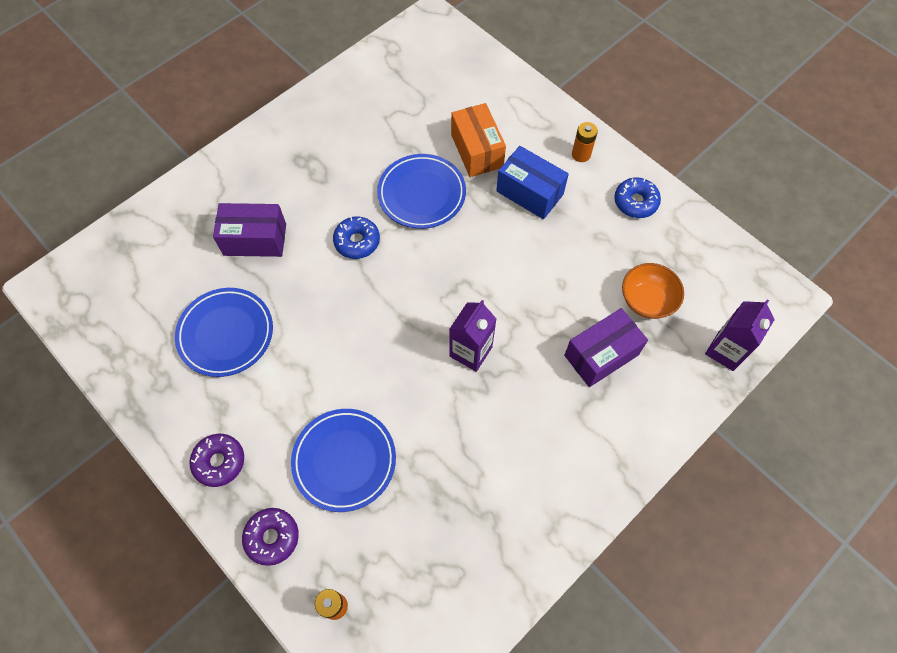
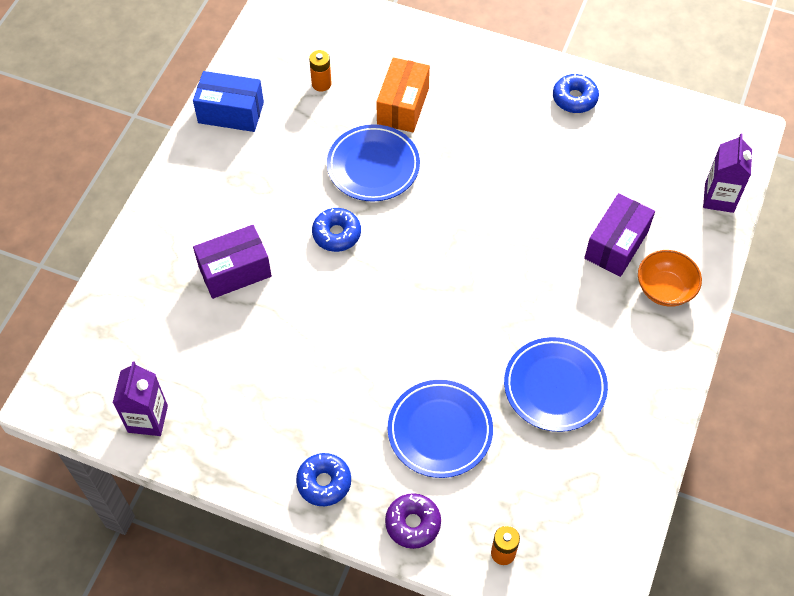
camera: 25 degrees left, 5 degrees down
blue plate [175,288,273,377] -> blue plate moved to [504,337,608,432]
purple donut [190,434,244,487] -> blue donut [296,453,351,506]
purple carton [449,300,496,372] -> purple carton moved to [113,361,168,436]
orange box [451,103,506,177] -> orange box turned 60 degrees clockwise [376,57,430,132]
blue box [496,146,569,219] -> blue box moved to [193,71,264,132]
orange battery [572,122,598,162] -> orange battery moved to [309,50,332,92]
orange bowl [622,263,684,319] -> orange bowl moved to [638,250,702,307]

